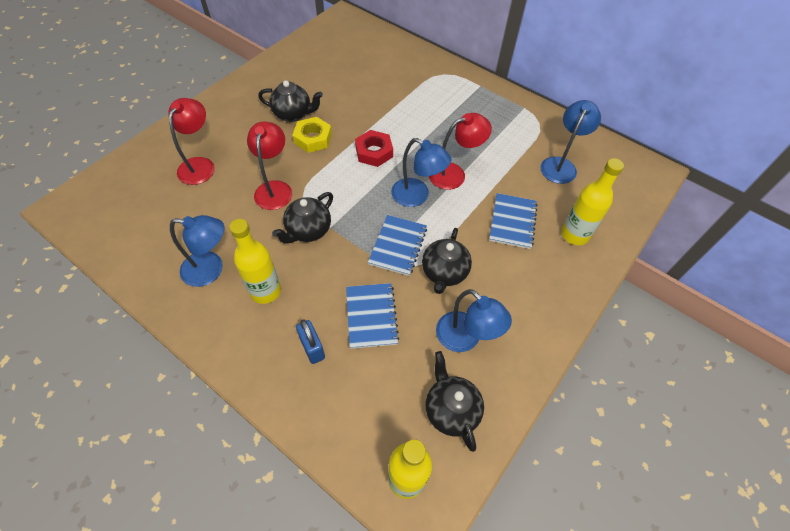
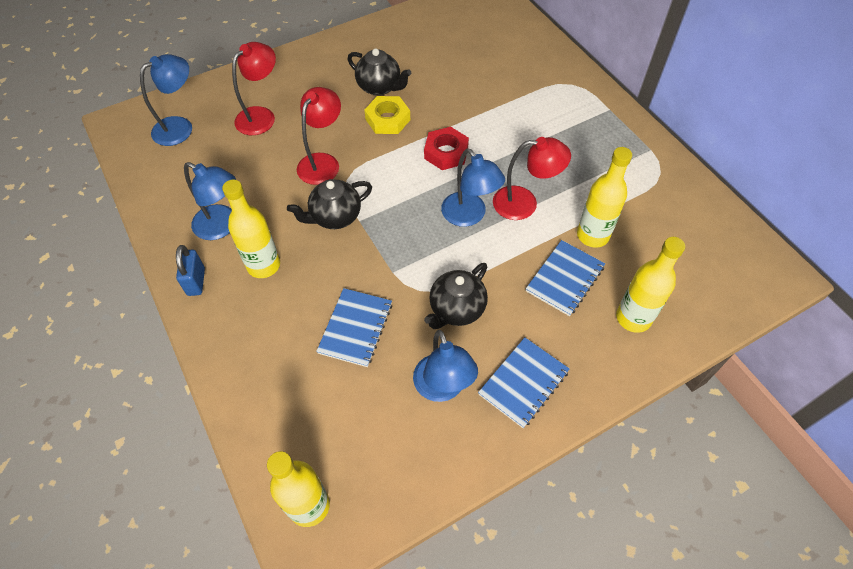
camera: 25 degrees right, 0 degrees up
blue padlock [296,319,325,364] -> blue padlock moved to [176,245,205,296]
blue notebook [368,215,427,276] -> blue notebook moved to [478,337,570,428]
black teapot [426,351,484,452] -> none
blue lamp [540,100,601,184] -> blue lamp moved to [140,54,192,146]
none -> yellow bottle [577,147,632,247]

